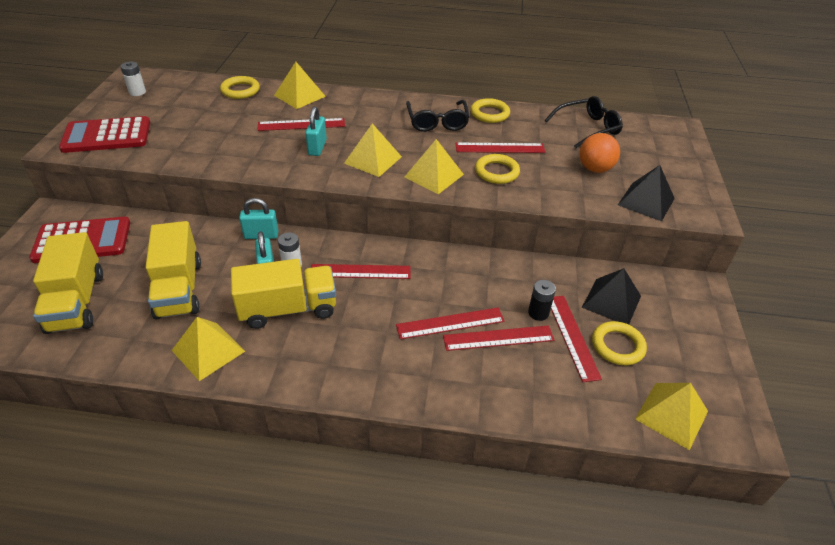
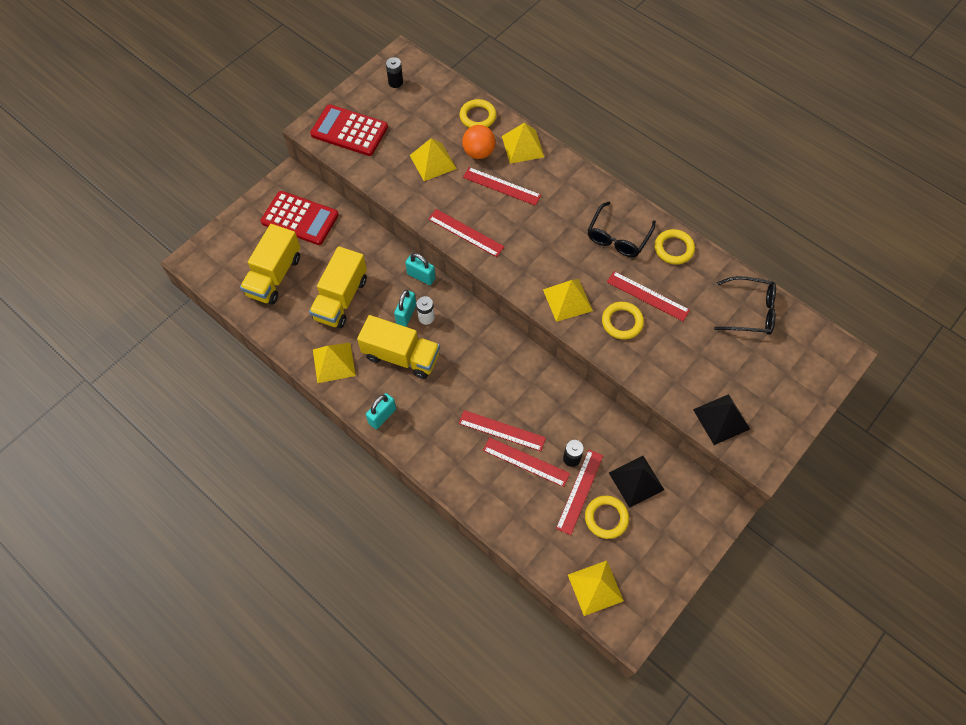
camera: 35 degrees right, 20 degrees up
white battery [120,62,146,96] -> black battery [386,57,403,88]
turquoise padlock [305,107,327,156] -> turquoise padlock moved to [366,393,396,429]
red ruler [311,264,411,279] -> red ruler moved to [428,209,505,257]
yellow pyramid [344,124,402,177] -> yellow pyramid moved to [410,138,457,181]
orange ball [579,133,620,173] -> orange ball moved to [462,125,495,159]

